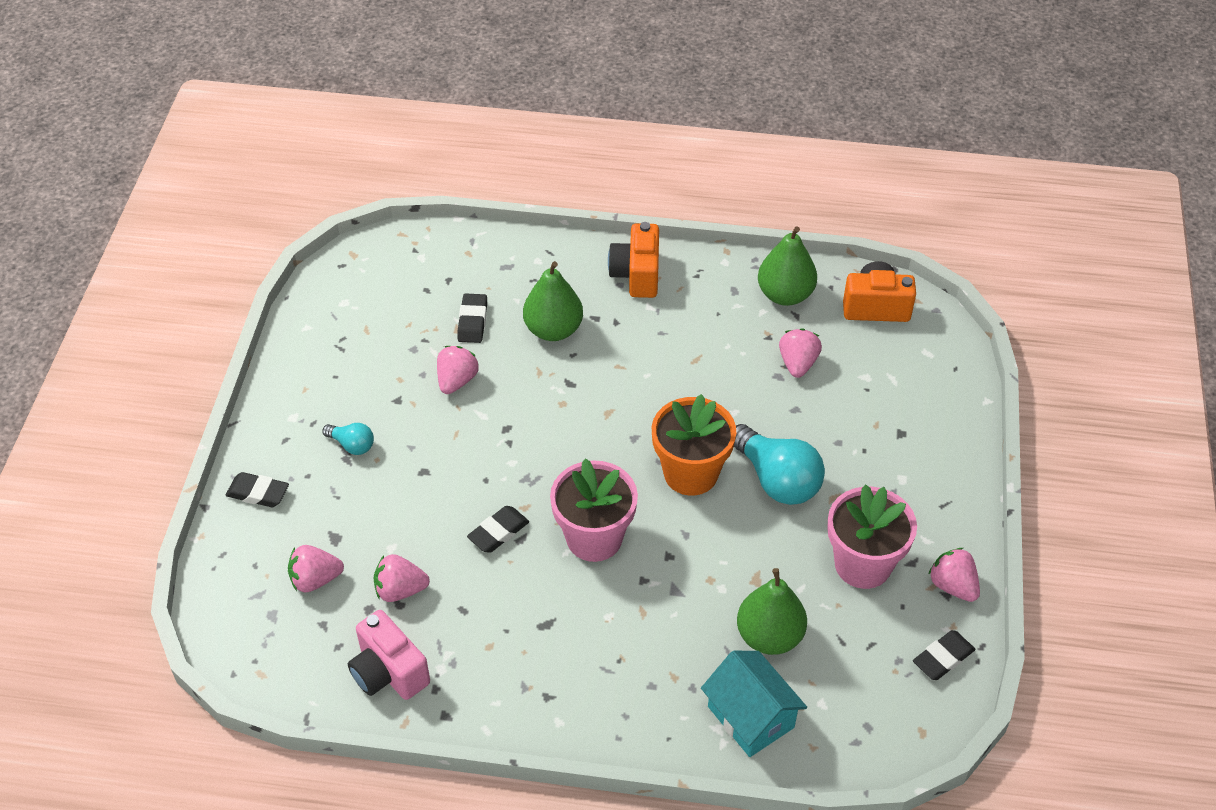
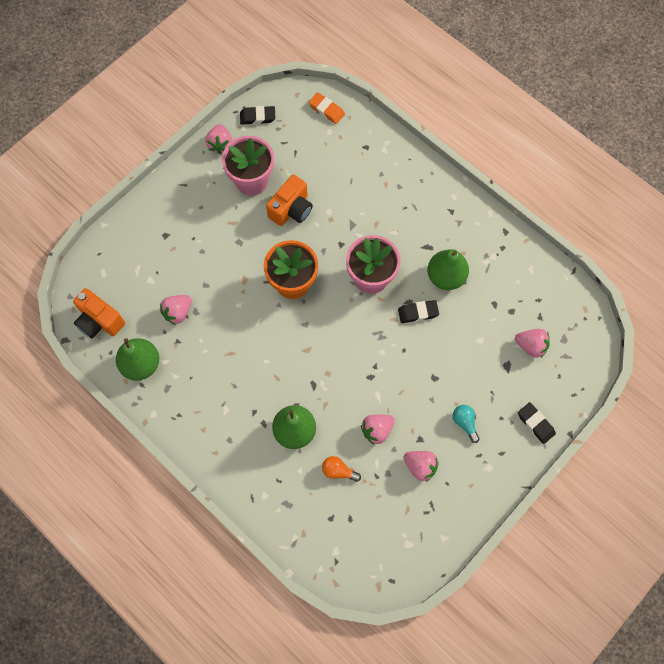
camera: 145 degrees left, 20 degrees up
pink camera [348,610,430,700] -> none
pink strawberry [374,554,430,602] -> pink strawberry moved to [403,451,439,482]
black eraser [457,293,487,343] -> orange light bulb [322,456,361,482]
orange camera [608,222,659,298] -> orange camera moved to [266,174,312,226]
turquoise house [701,651,807,757] -> none
turquoise light bulb [734,424,825,505] -> none
green pear [737,568,807,655] -> green pear moved to [427,249,469,290]
none -> orange eraser [309,92,345,124]

